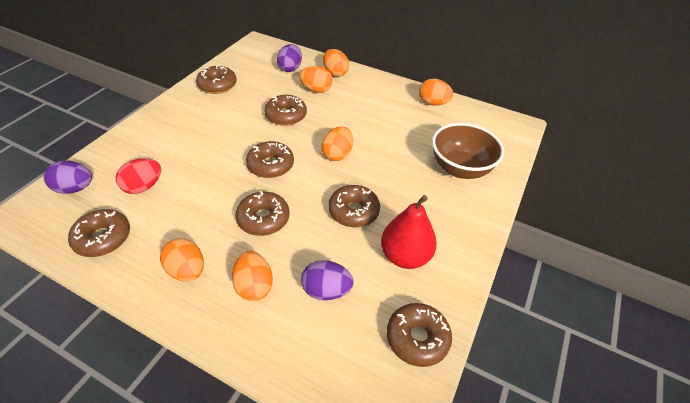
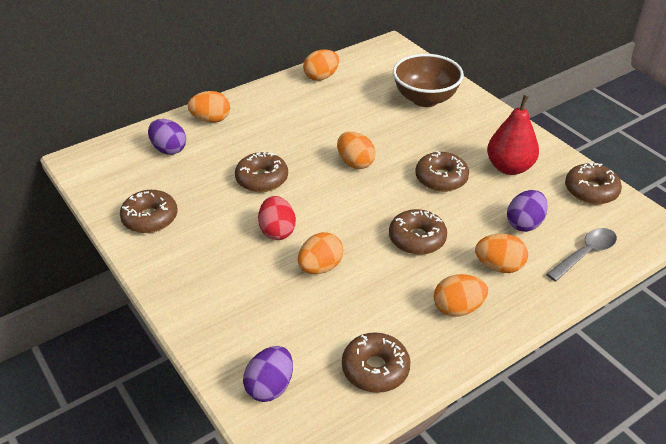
camera: 60 degrees left, 5 degrees down
red egg [116,158,161,194] -> red egg moved to [258,196,296,240]
brown donut [246,141,294,178] -> none
orange egg [299,66,333,93] -> orange egg moved to [298,232,343,274]
none -> grey spoon [546,228,617,281]

